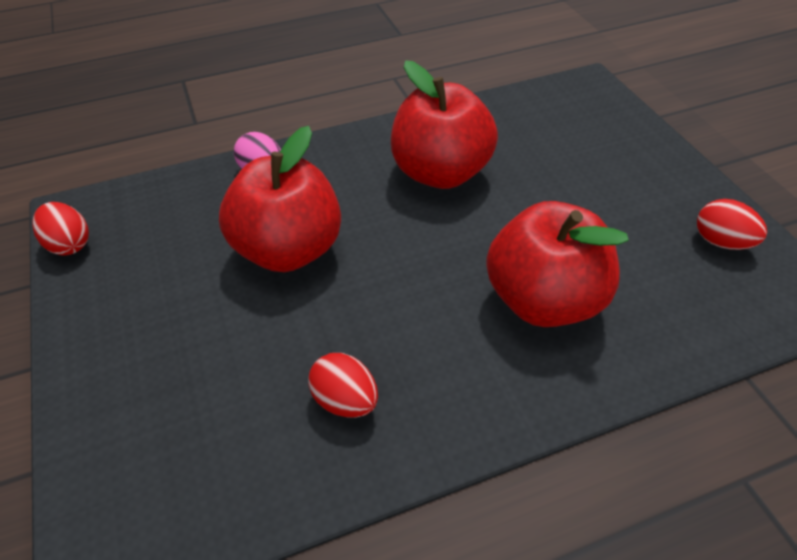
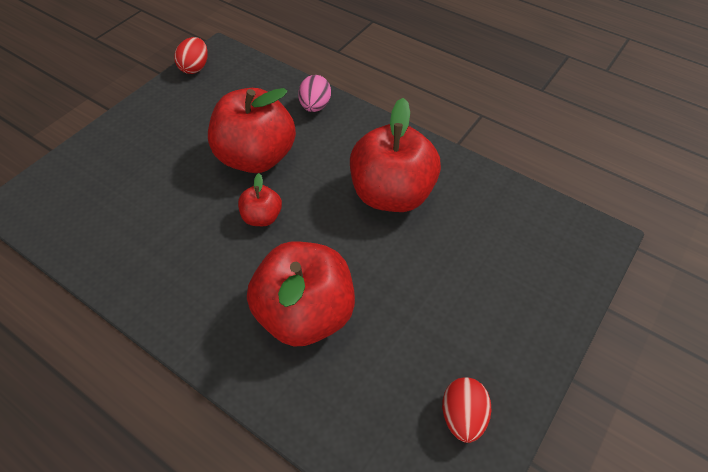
camera: 55 degrees right, 5 degrees up
red egg [308,353,378,418] -> none
none -> red apple [238,173,282,226]

